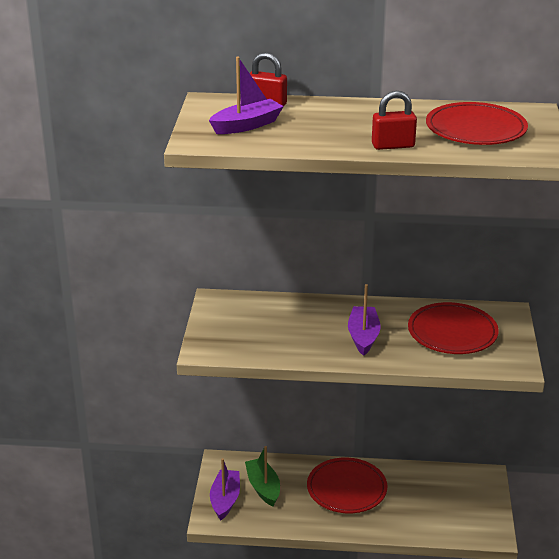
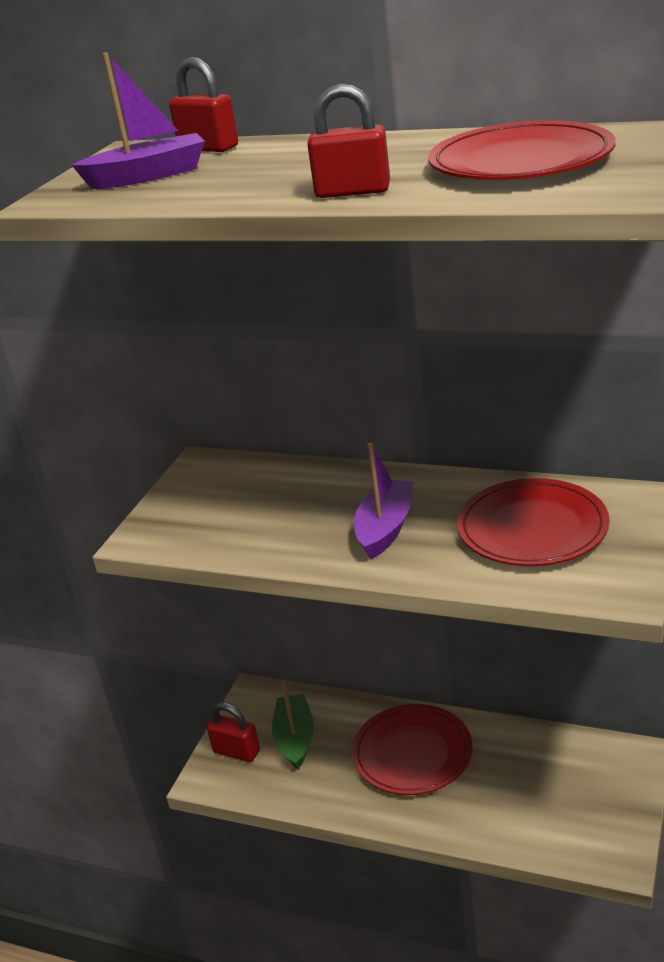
camera: 20 degrees right, 0 degrees up
purple boat [210,458,240,520] -> red padlock [207,702,260,762]

